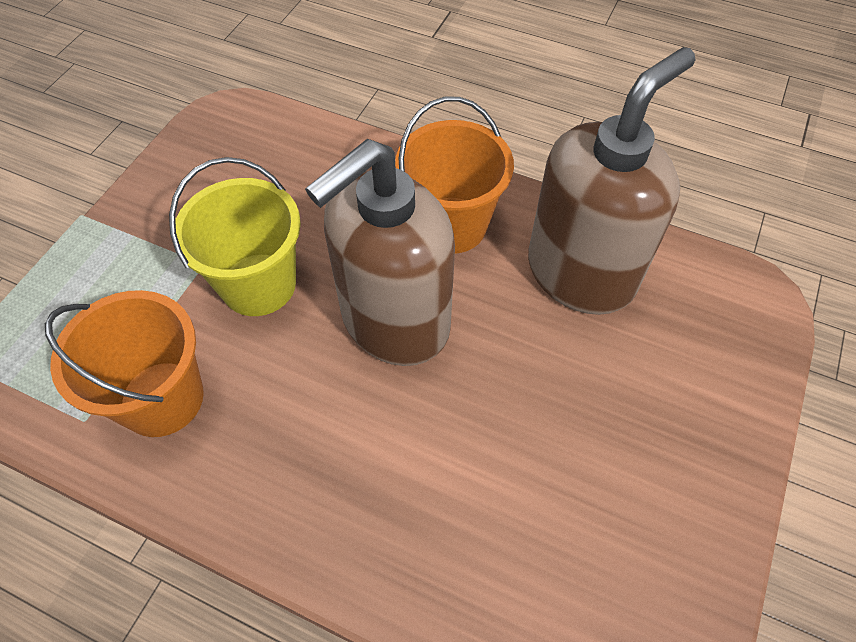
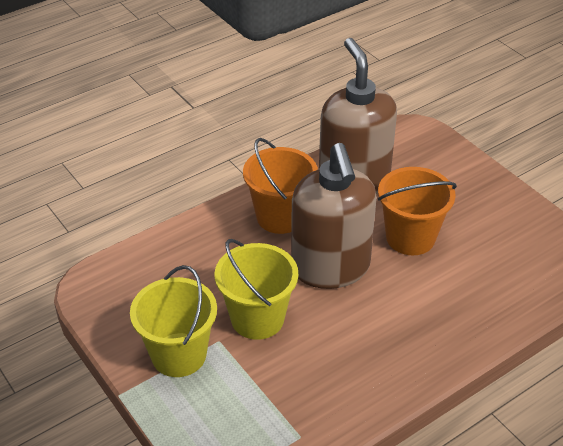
camera: 60 degrees left, 15 degrees down
orange bucket [45,290,204,437] -> orange bucket moved to [378,167,457,255]
none -> yellow bucket [130,265,217,377]

